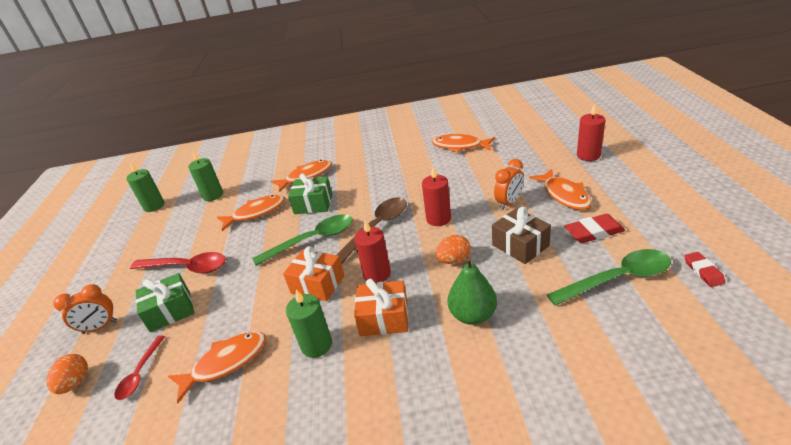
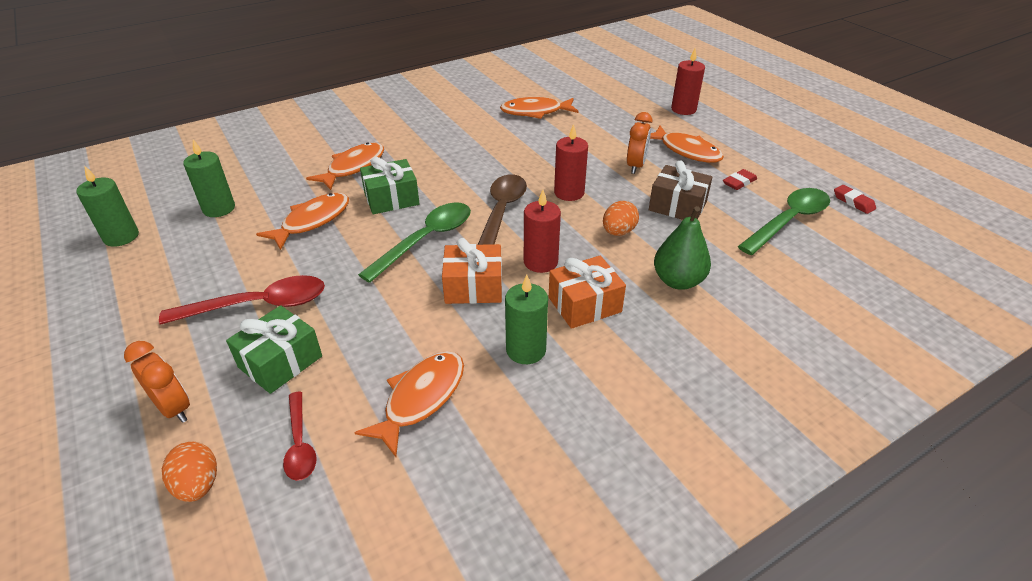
camera: 30 degrees left, 5 degrees up
orange clock [53,284,117,334] -> orange clock turned 90 degrees counterclockwise [124,341,190,423]
red eraser [564,214,625,243] -> red eraser [723,169,757,190], size x0.65

